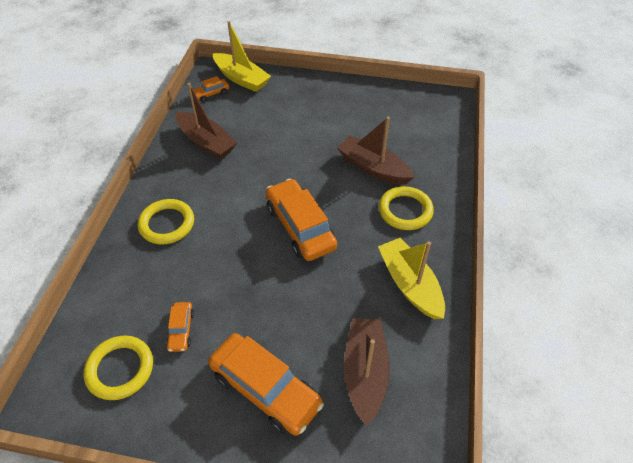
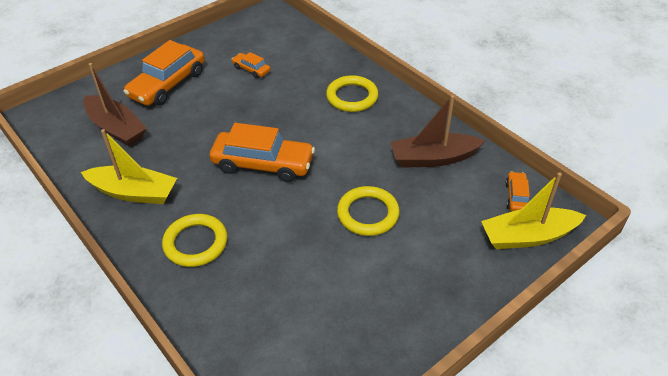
camera: 130 degrees right, 5 degrees down
yellow ring [84,335,153,400] -> yellow ring moved to [337,186,400,236]
orange car [208,333,324,436] -> orange car turned 45 degrees counterclockwise [123,40,205,106]
brown boat [337,117,415,185] -> none

